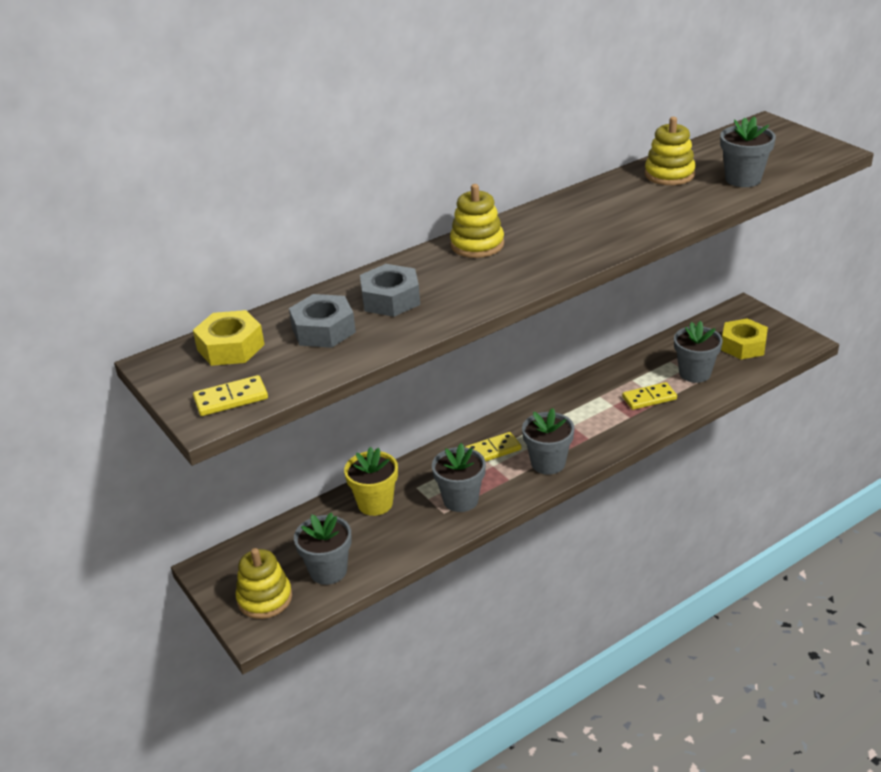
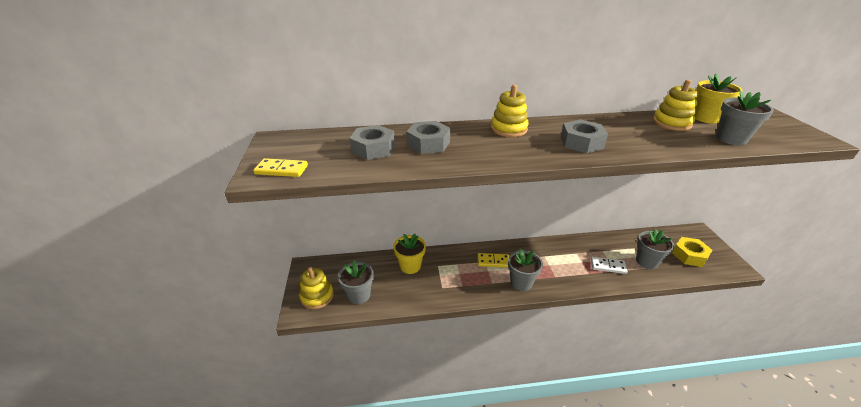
camera: 25 degrees right, 0 degrees up
yellow nut [193,310,265,366] -> none
grey flower pot [432,443,486,512] -> none
yellow domino [622,382,677,410] -> white domino [591,256,627,274]
none -> grey nut [561,119,608,153]
none -> yellow flower pot [694,73,743,123]

